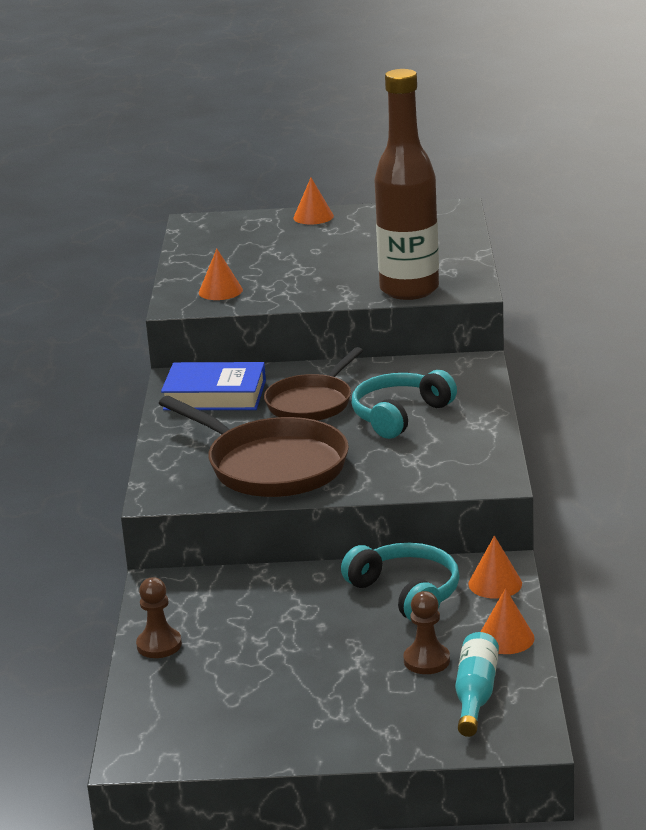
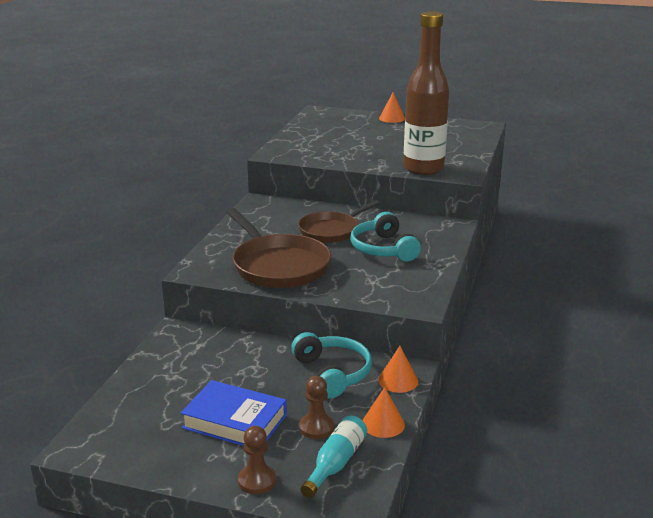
camera: 15 degrees right, 0 degrees up
brown pawn [136,577,182,658] -> brown pawn moved to [238,426,276,494]
blue book [161,362,266,410] -> blue book moved to [181,380,287,446]
orange cone [199,249,243,300] -> none
turquoise headphones [351,370,457,439] -> turquoise headphones turned 75 degrees counterclockwise [350,212,421,261]

